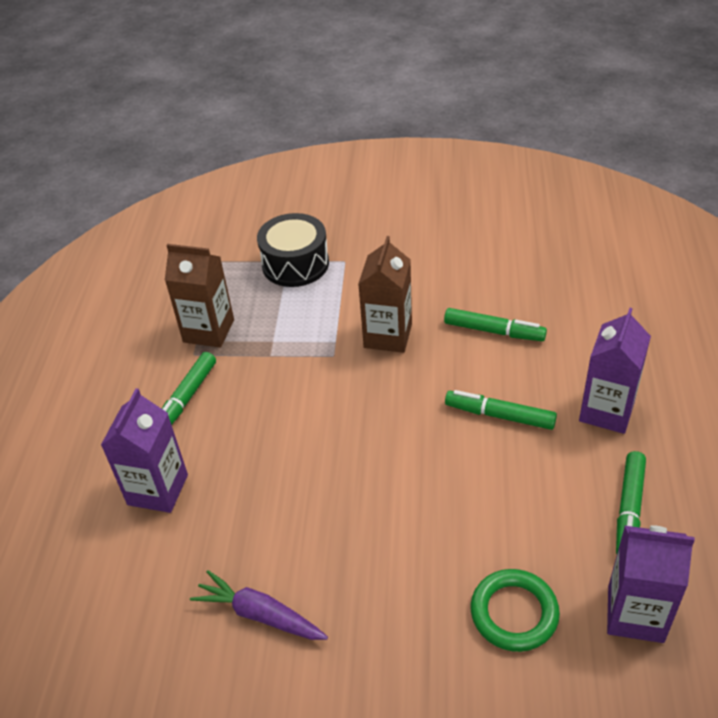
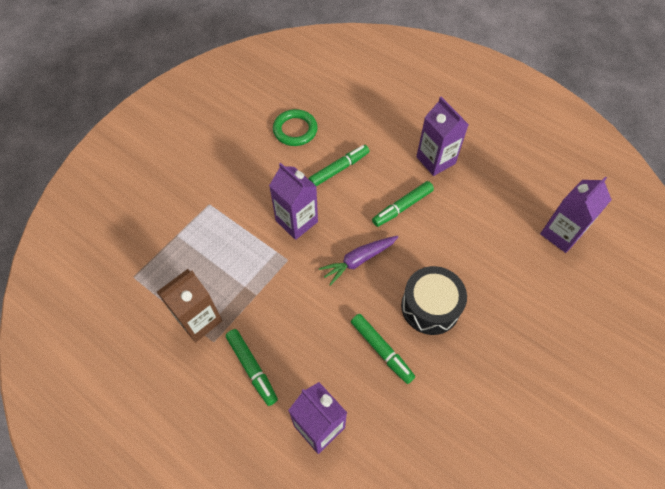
camera: 60 degrees left, 15 degrees up
purple carrot [190,570,328,640] -> purple carrot moved to [319,236,398,286]
black drum [257,213,329,287] -> black drum moved to [401,266,467,335]
brown carton [358,236,412,353] -> purple carton [269,163,318,240]
green ring [471,569,560,652] -> green ring moved to [273,109,318,146]
green marker [616,451,646,554] -> green marker moved to [351,314,415,384]

